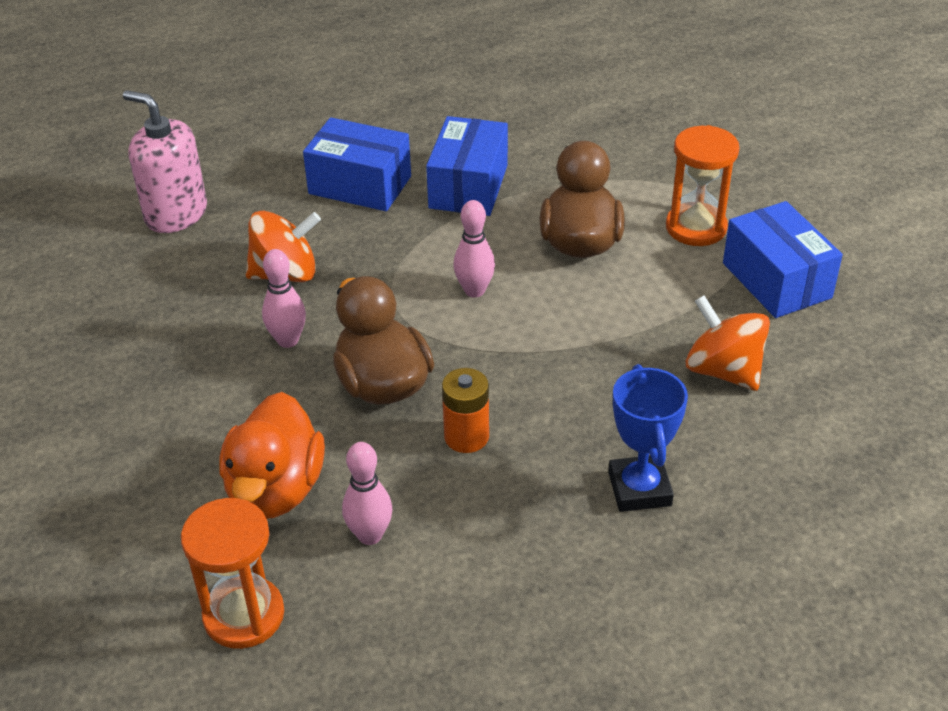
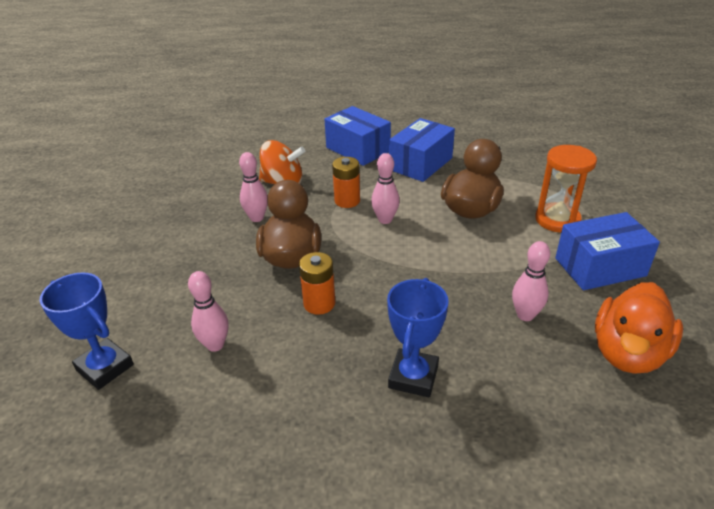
camera: 25 degrees right, 5 degrees down
pink soap dispenser [123,90,207,233] -> none
orange hourglass [181,498,284,649] -> blue trophy [40,273,134,390]
orange duck [219,392,325,519] -> orange duck moved to [595,282,683,373]
orange spinning top [686,295,770,391] -> pink bowling pin [512,241,550,321]
blue box [723,201,843,318] -> blue box turned 75 degrees clockwise [555,212,660,290]
none -> orange battery [332,157,360,208]

